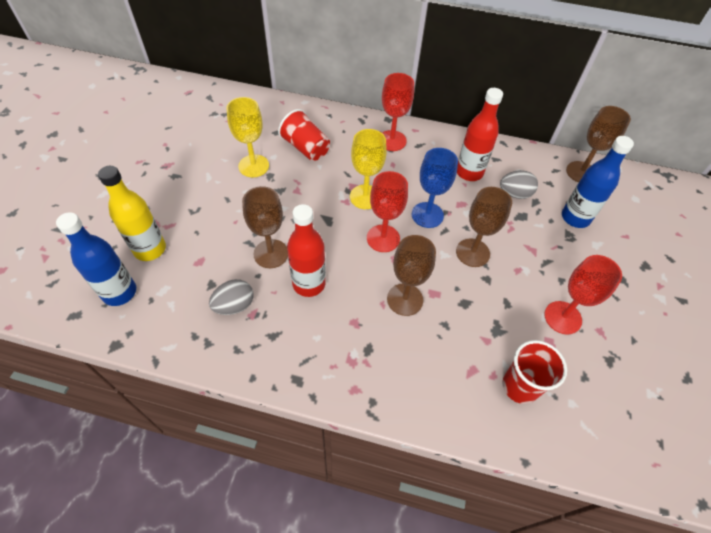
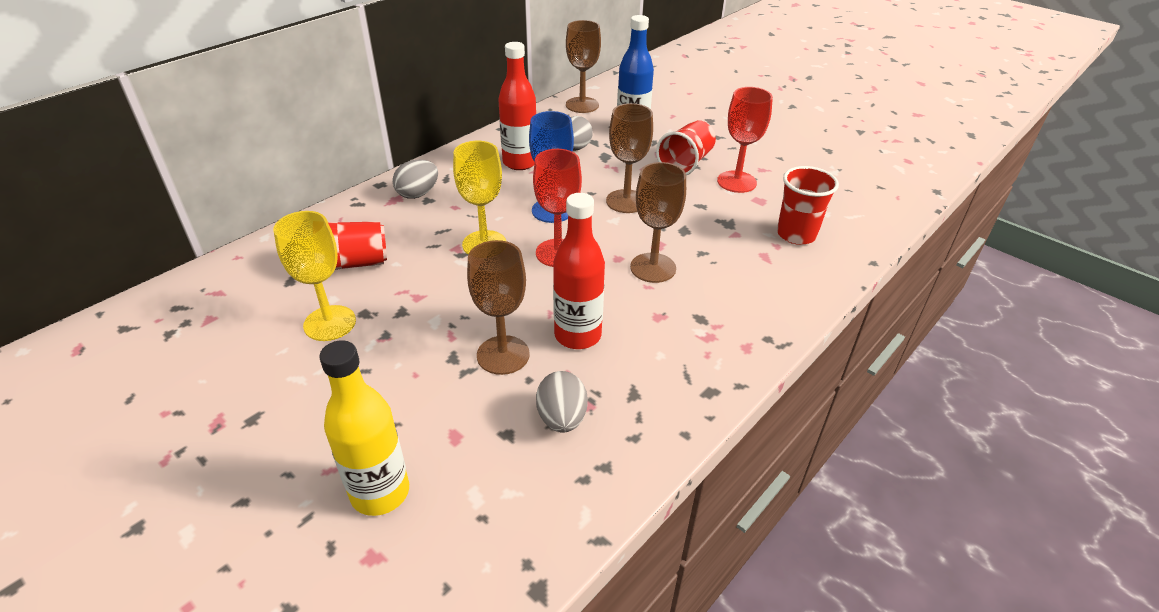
camera: 60 degrees left, 15 degrees down
blue bottle [56,212,136,306] -> none
red goblet [382,73,414,151] -> grey egg [392,160,438,199]
none -> red cup [656,120,716,175]

